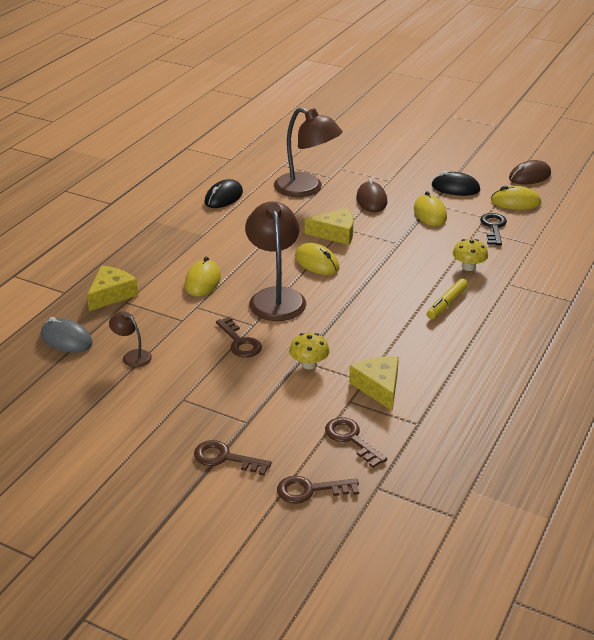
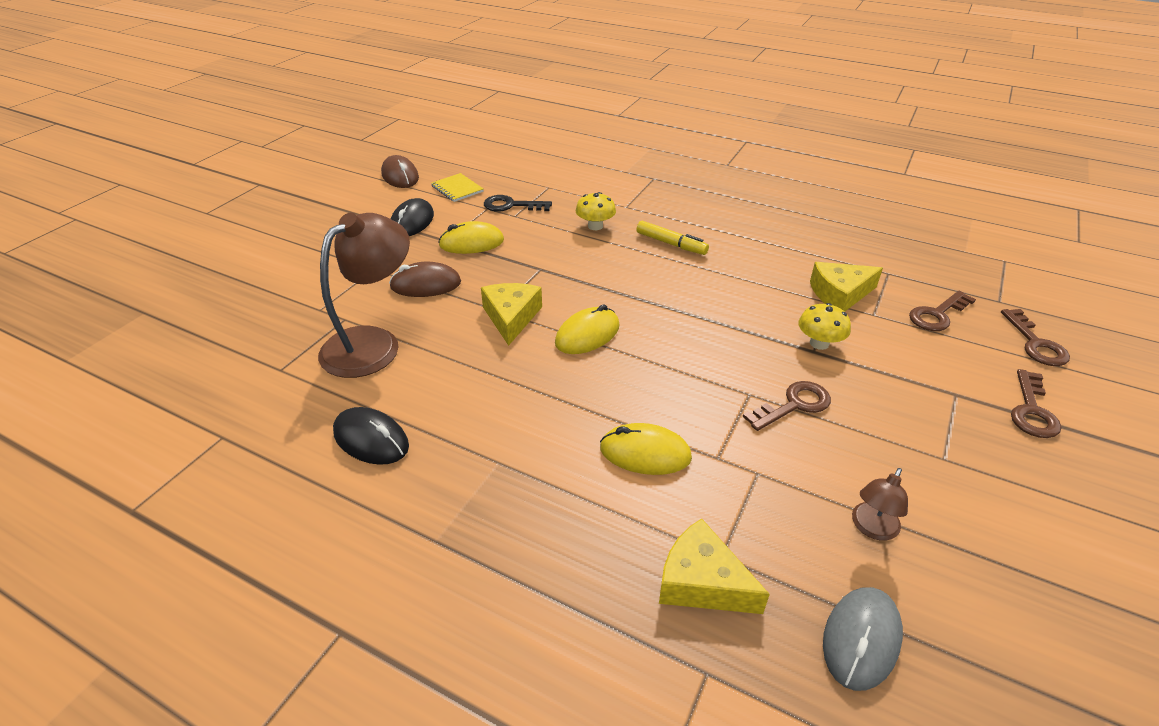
camera: 90 degrees left, 5 degrees up
brown lamp [245,201,306,321] -> none
yellow mouse [491,186,541,210] -> yellow notebook [431,173,484,202]

